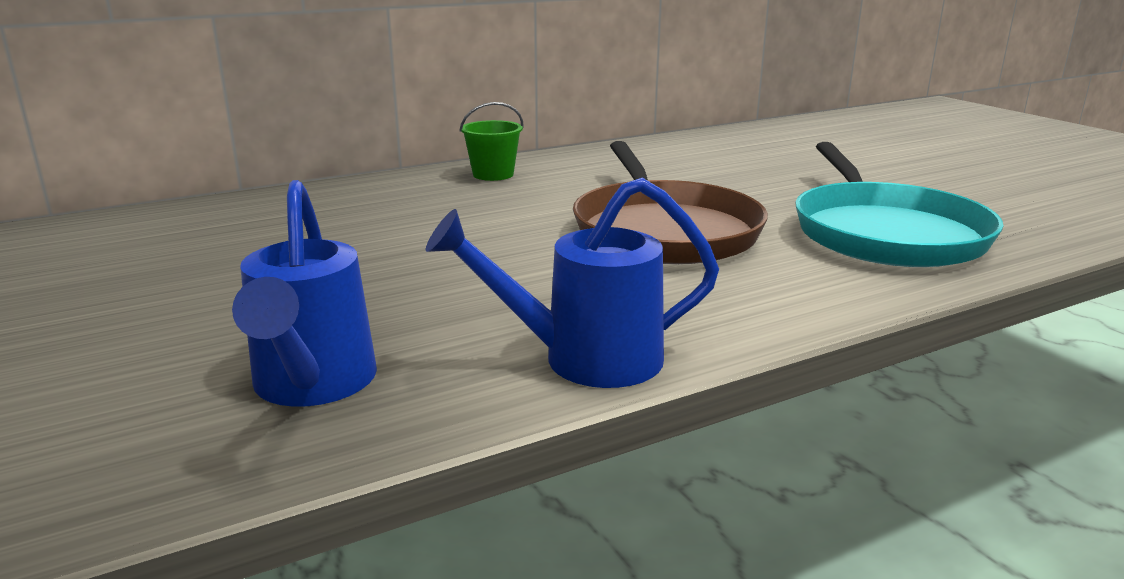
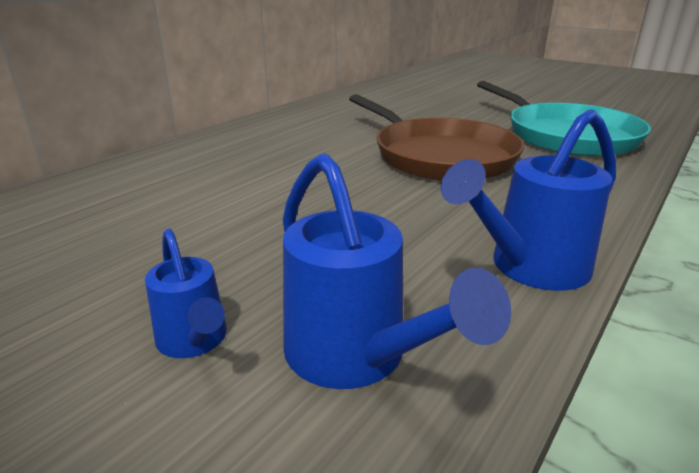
camera: 25 degrees left, 5 degrees up
green bucket [459,102,524,181] -> none
none -> blue watering can [145,229,227,358]

